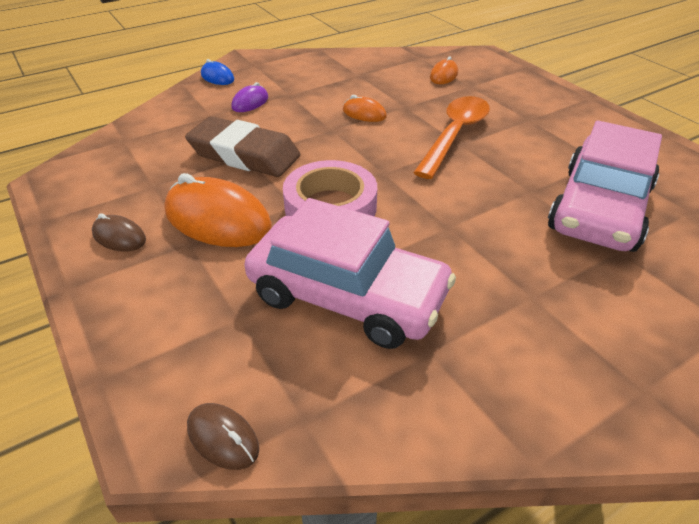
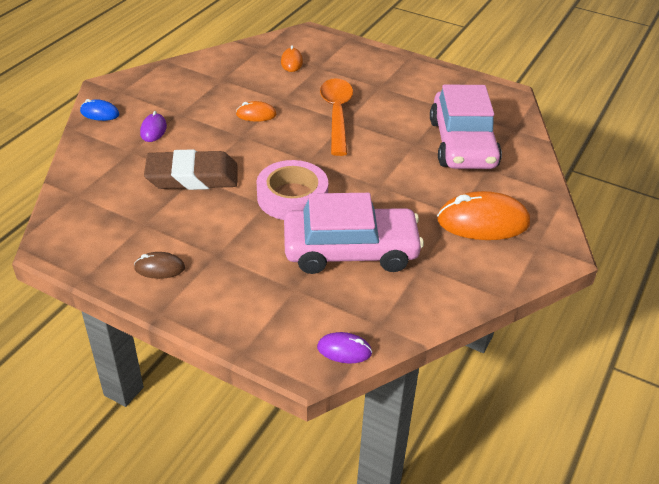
camera: 30 degrees left, 0 degrees up
orange mouse [164,173,272,247] -> orange mouse moved to [437,191,530,240]
brown mouse [187,403,259,470] -> purple mouse [317,332,372,363]

